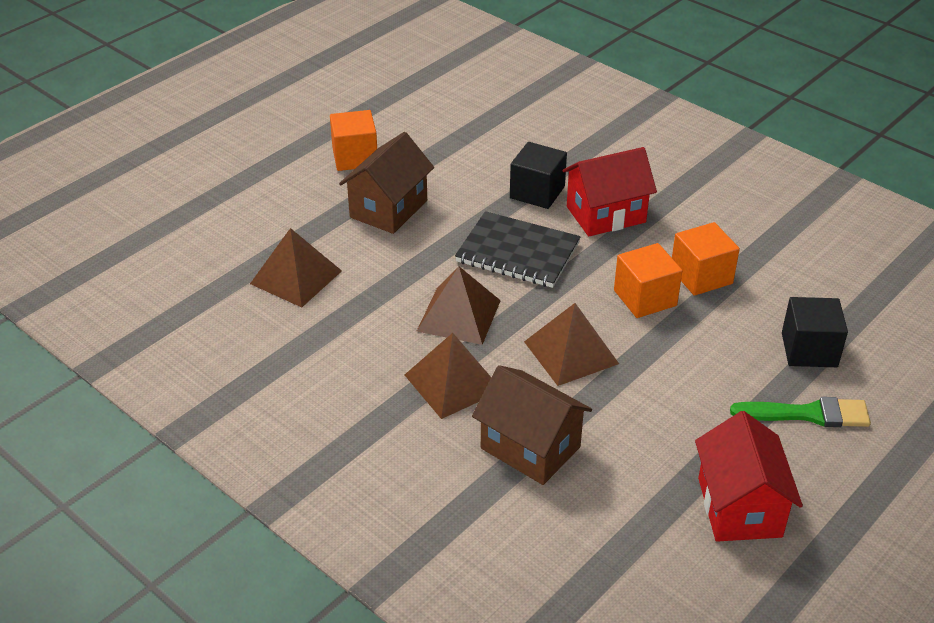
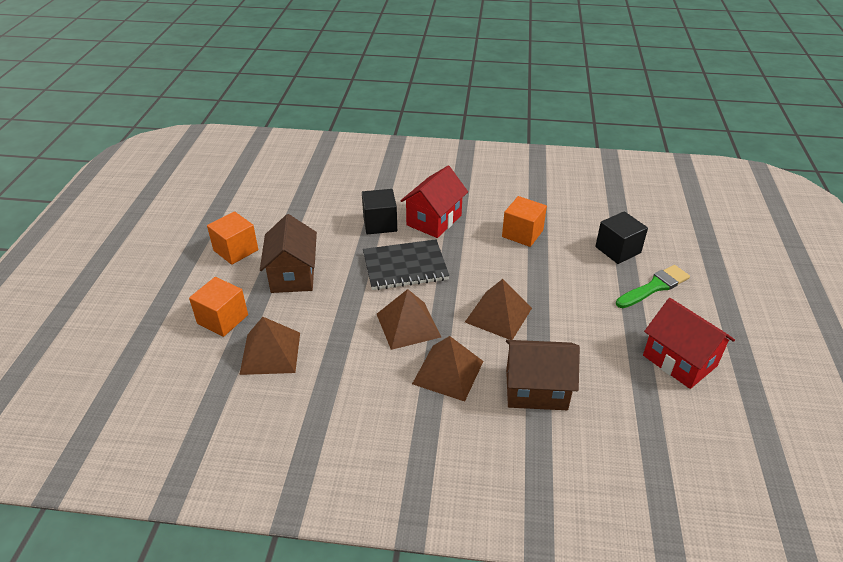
camera: 35 degrees left, 0 degrees up
orange cube [614,243,682,318] -> orange cube moved to [189,277,248,337]

